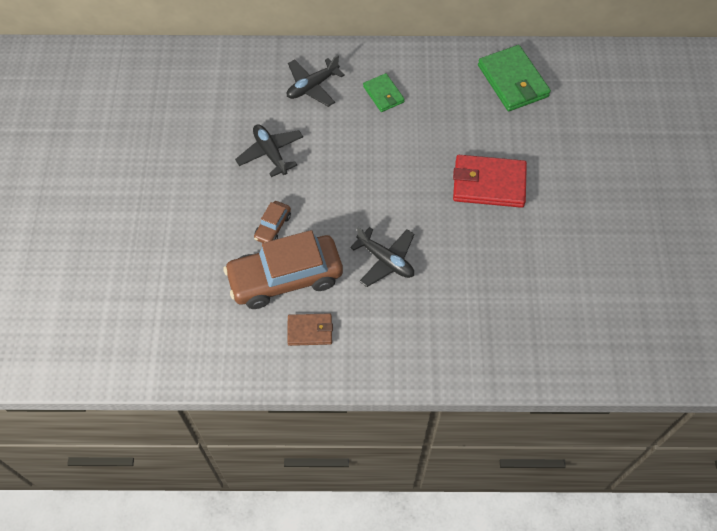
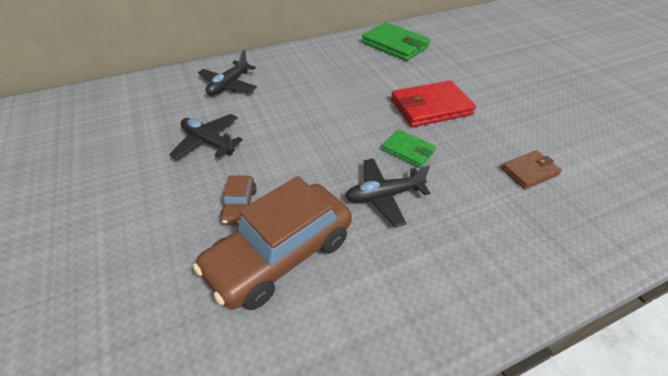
camera: 25 degrees left, 15 degrees down
brown wallet [287,313,333,346] -> brown wallet moved to [501,150,562,189]
black plane [350,227,415,287] -> black plane turned 150 degrees clockwise [345,158,430,227]
green wallet [363,73,405,112] -> green wallet moved to [382,130,436,168]

